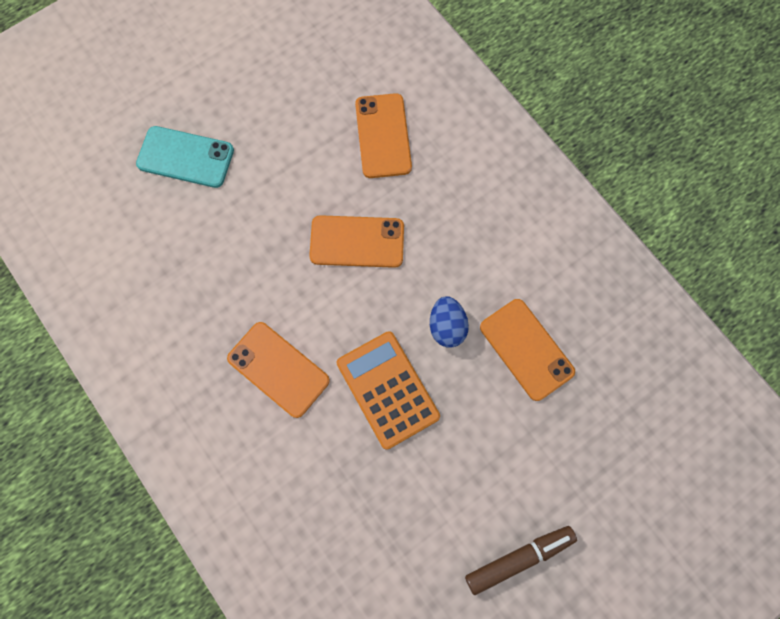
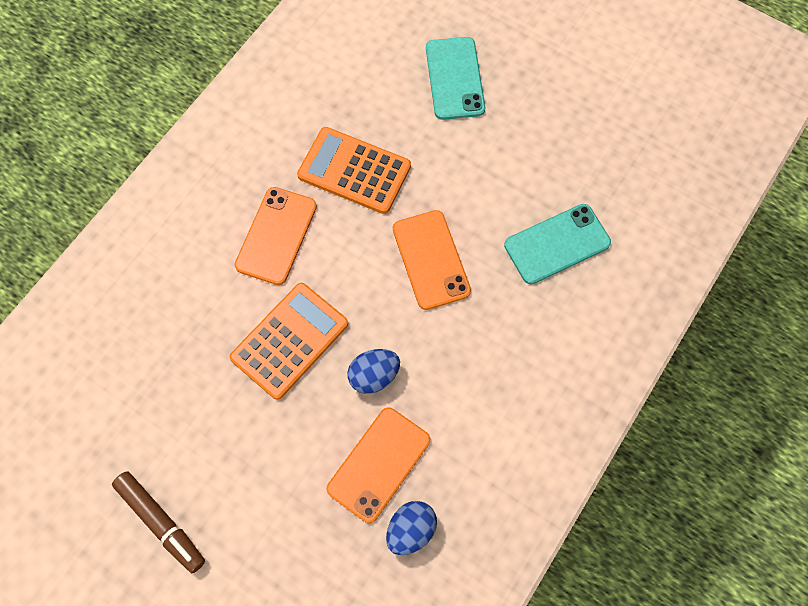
camera: 70 degrees right, 5 degrees down
orange phone [355,93,412,178] -> turquoise phone [504,204,611,285]
none -> orange calculator [297,127,411,214]
none -> blue egg [386,501,437,555]

